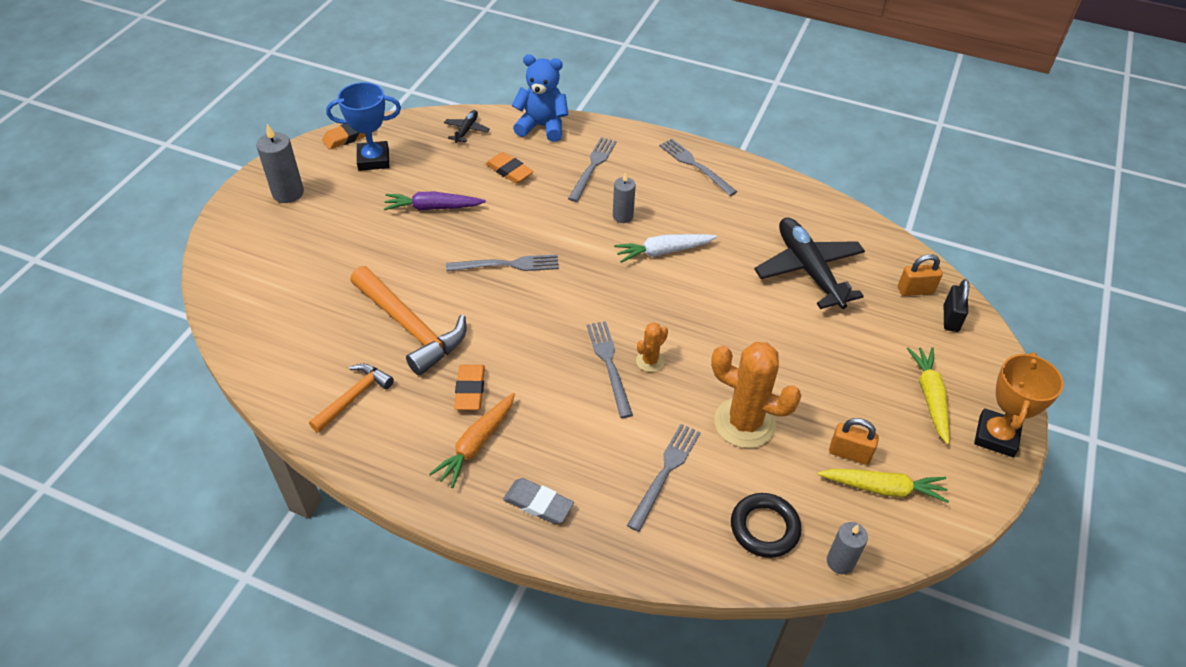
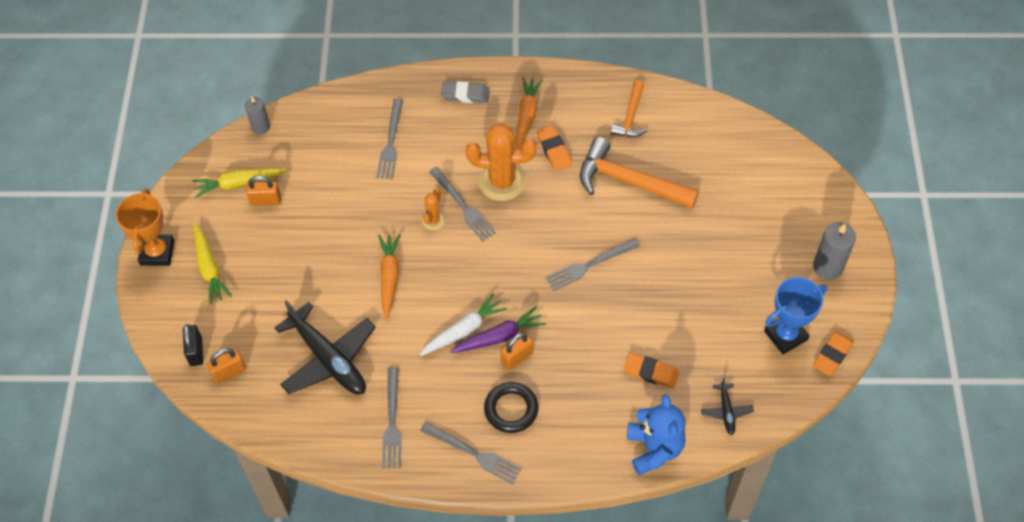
camera: 160 degrees right, 10 degrees up
purple carrot [384,192,486,211] -> purple carrot moved to [450,307,546,353]
blue teddy bear [512,54,568,142] -> blue teddy bear turned 90 degrees counterclockwise [627,394,686,475]
grey fork [568,137,616,202] -> grey fork moved to [382,367,401,469]
grey candle [613,172,636,223] -> orange padlock [500,333,533,370]
orange cactus [711,342,801,448] -> orange cactus moved to [466,123,537,201]
black ring [731,493,801,558] -> black ring moved to [484,382,539,433]
none -> orange carrot [378,234,401,319]

